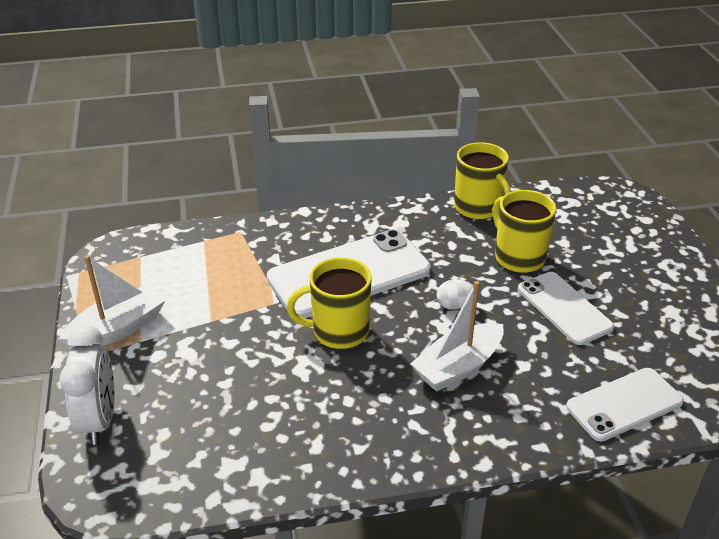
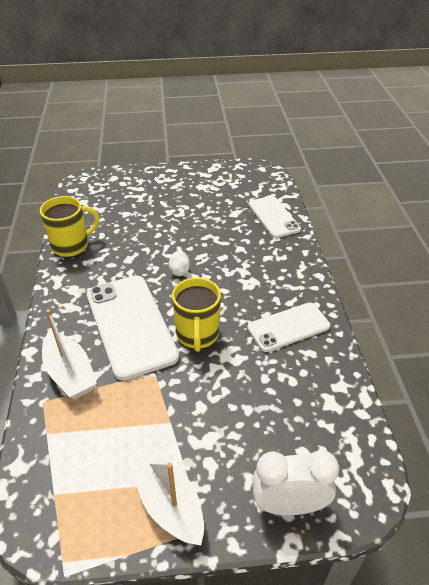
camera: 85 degrees left, 5 degrees up
white boat [411,281,504,392] -> white boat moved to [42,309,97,399]
yellow mug [493,190,556,273] -> none
white phone [518,272,614,345] -> white phone moved to [247,303,330,352]

